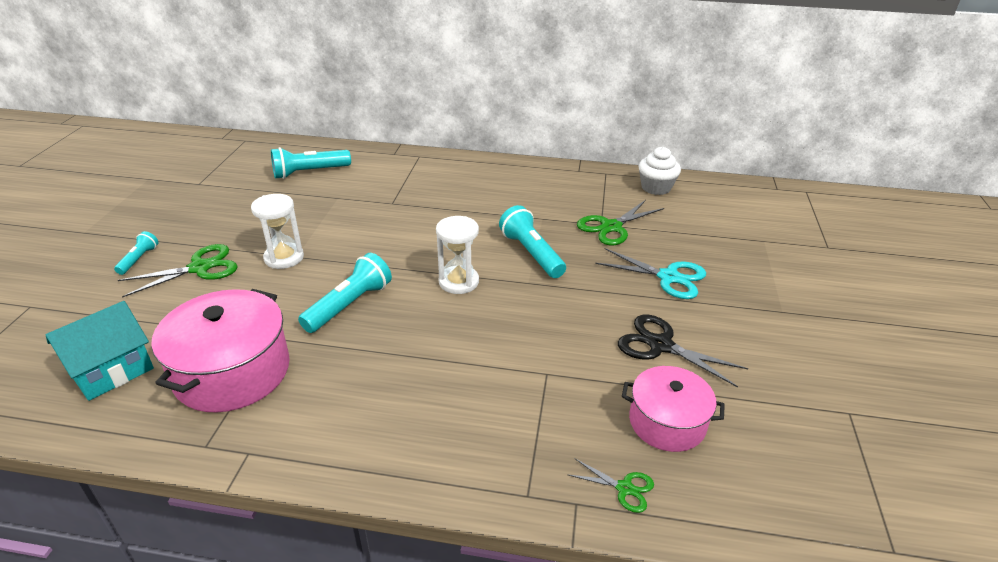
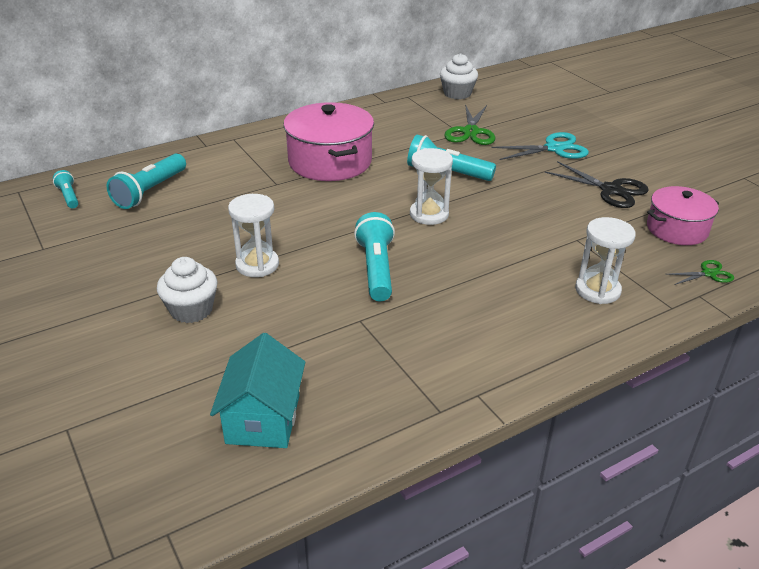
camera: 40 degrees left, 0 degrees up
turquoise flashlight [114,231,158,275] -> turquoise flashlight moved to [53,170,79,208]
green scissors [118,244,238,298] -> white cupcake [157,257,217,323]
pink pot [152,289,290,413] -> pink pot moved to [283,102,374,181]
black scissors [618,314,748,388] -> black scissors turned 135 degrees counterclockwise [545,161,649,208]
none -> white hourglass [575,217,636,304]

